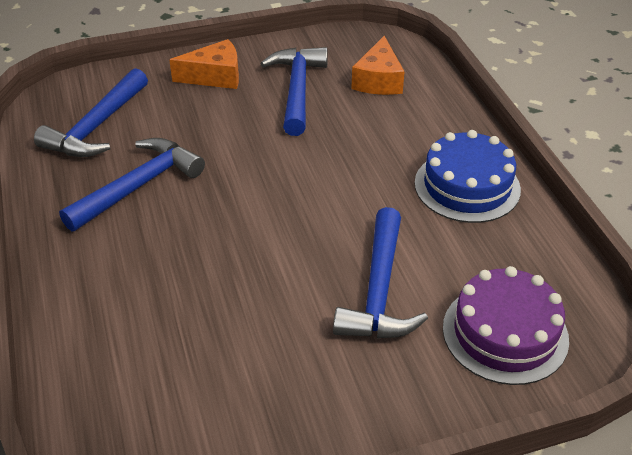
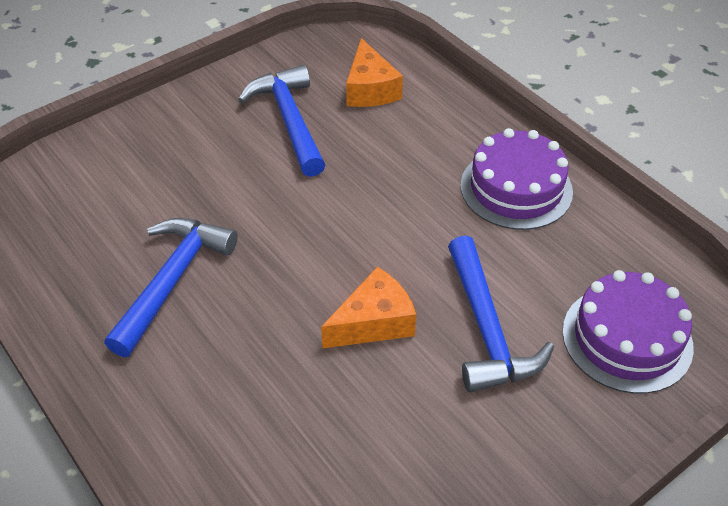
camera: 20 degrees left, 5 degrees up
blue hammer [34,68,148,157] -> none
orange cheese [169,39,239,89] -> orange cheese moved to [321,267,416,348]
blue cake [415,130,521,223] -> purple cake [461,128,573,230]

